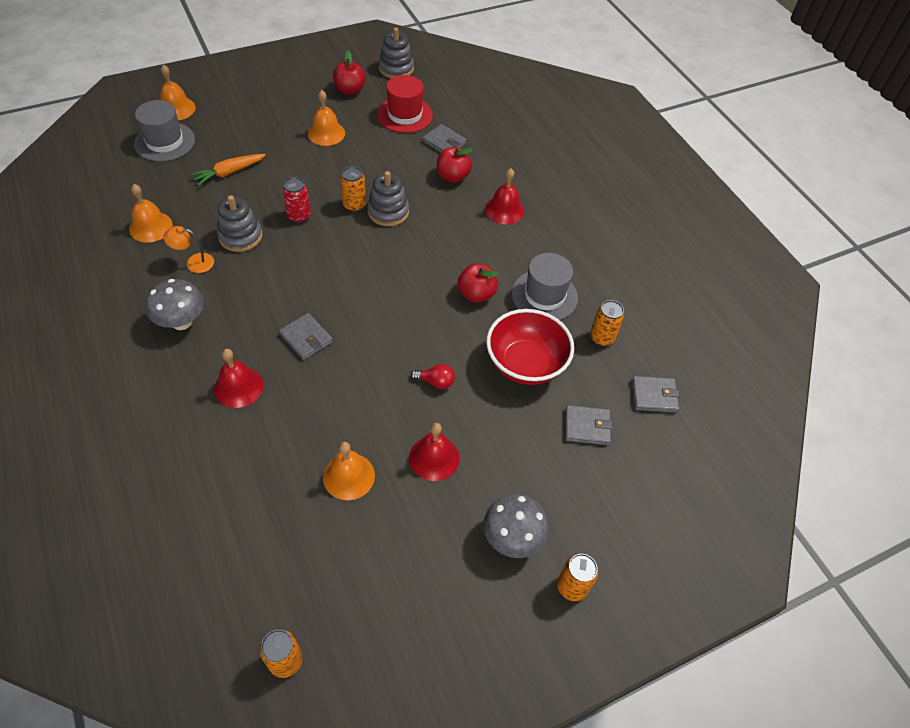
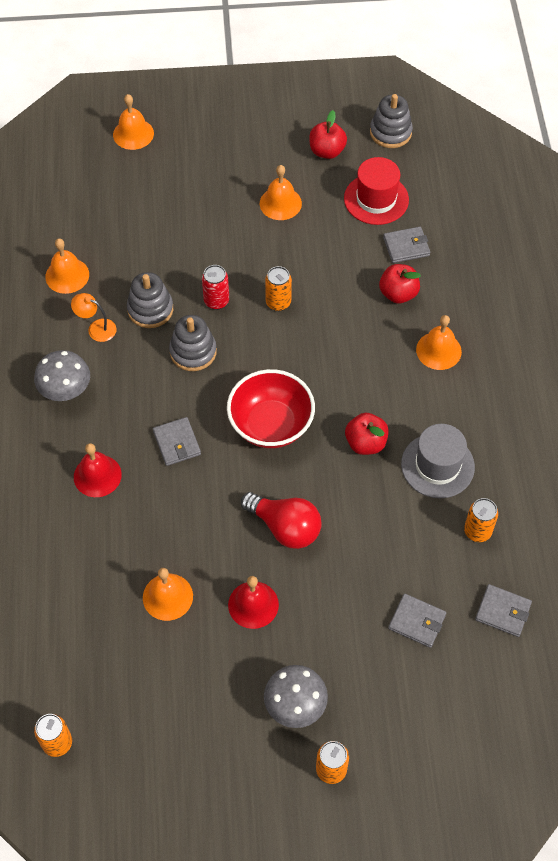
camera: 25 degrees right, 5 degrees up
grey hat [134,100,195,162] -> none
orange carrot [191,154,266,186] -> none
grey stacking toy [367,171,409,226] -> grey stacking toy moved to [169,315,217,371]
red light bulb [411,364,455,389] -> red light bulb [241,492,322,549], size x1.93
grey wallet [422,124,466,153] -> grey wallet turned 75 degrees counterclockwise [383,227,430,263]
red bell [485,168,525,224] -> orange bell [416,315,462,370]
red bowl [486,309,574,385] -> red bowl moved to [227,369,315,448]

